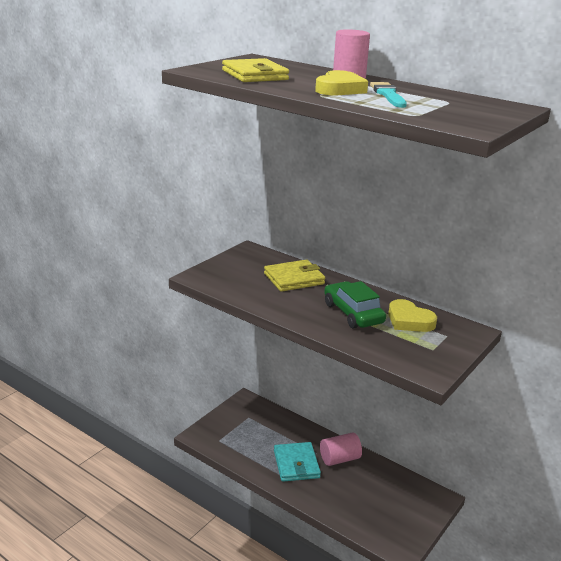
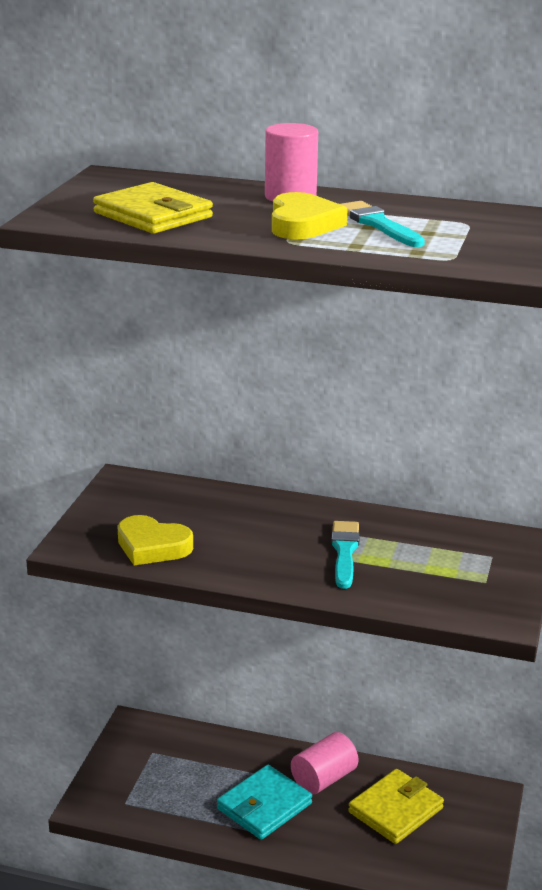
camera: 20 degrees left, 0 degrees up
yellow wallet [264,259,325,292] -> yellow wallet moved to [348,769,444,844]
turquoise wallet [274,442,321,482] -> turquoise wallet turned 75 degrees clockwise [217,765,312,840]
green car [324,281,386,328] -> turquoise brush [331,521,360,589]
yellow heart [388,299,437,332] -> yellow heart moved to [118,515,193,566]

